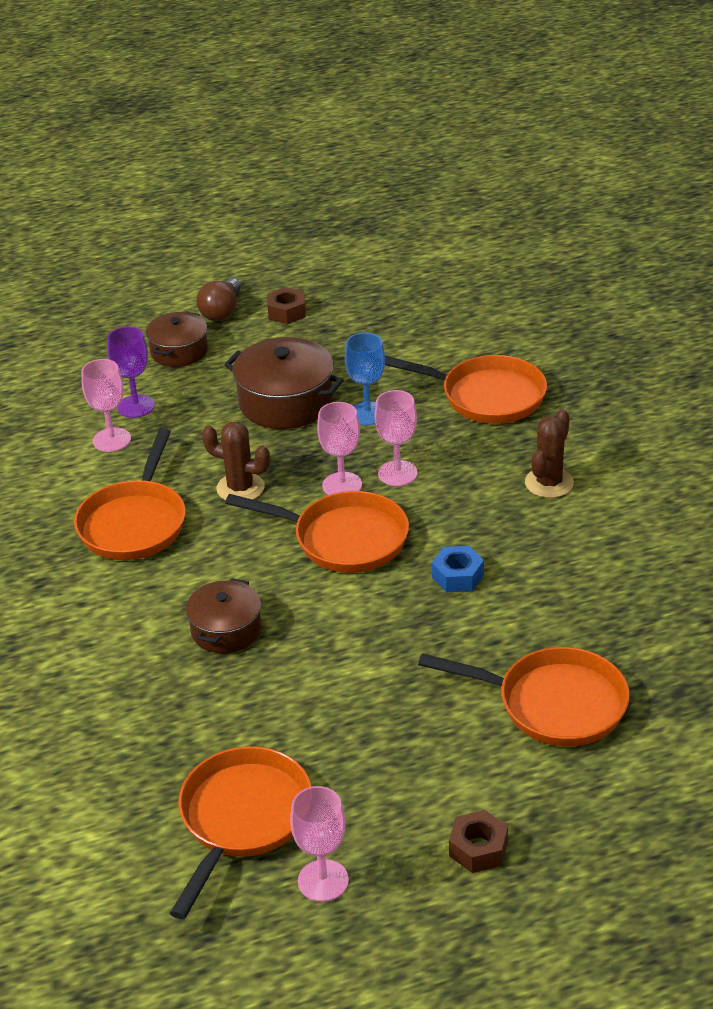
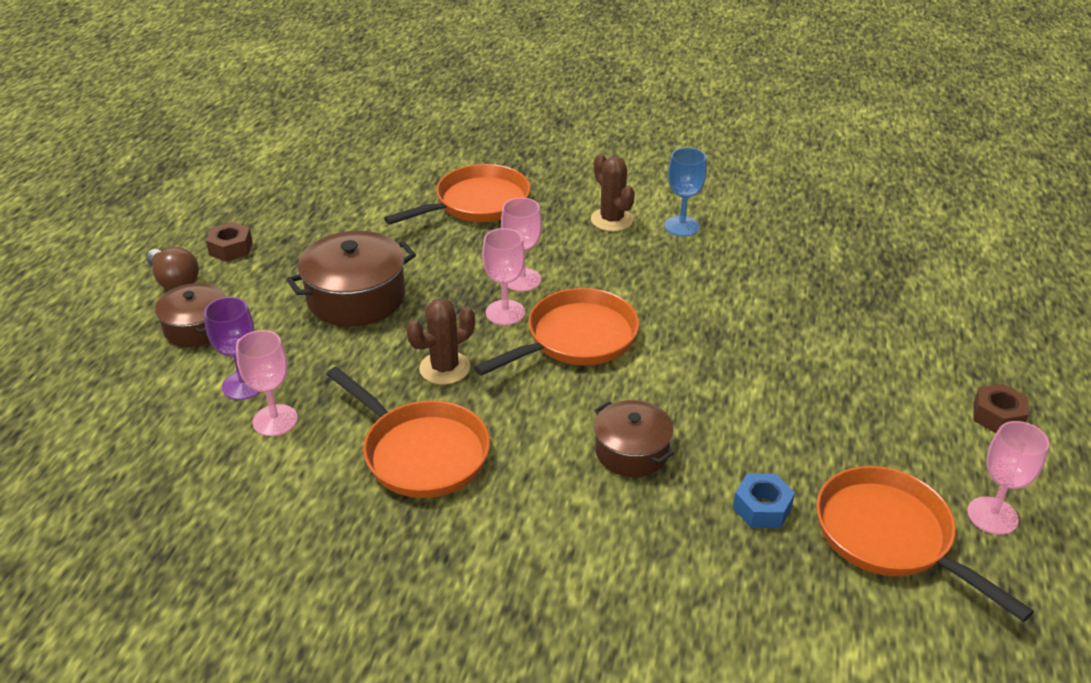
camera: 60 degrees left, 0 degrees up
blue goblet [345,333,385,425] -> blue goblet moved to [664,147,707,236]
orange pan [418,647,630,746] -> none
blue nut [432,546,484,592] -> blue nut moved to [733,473,795,528]

